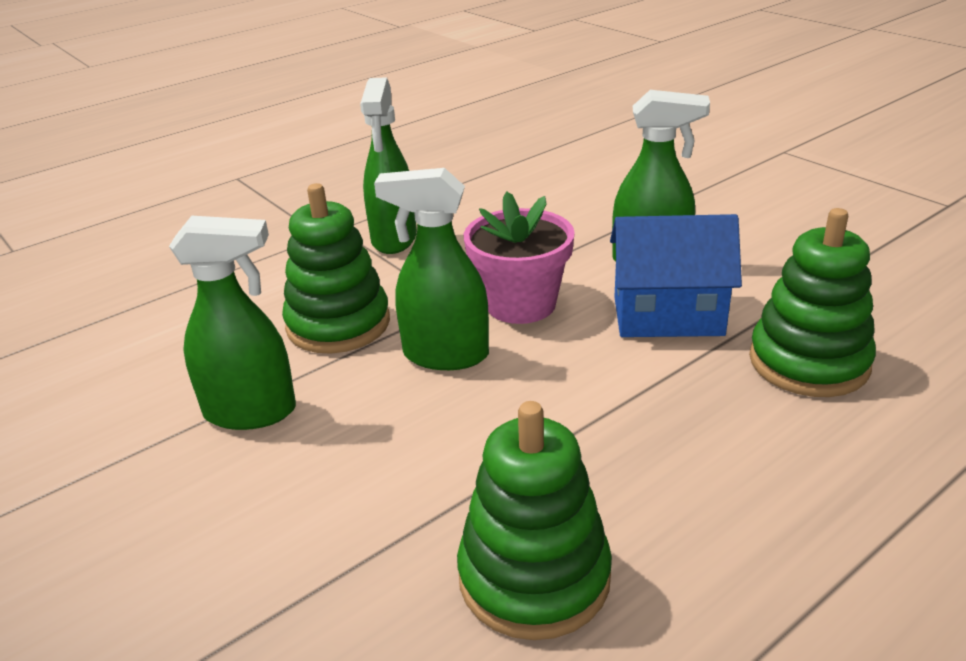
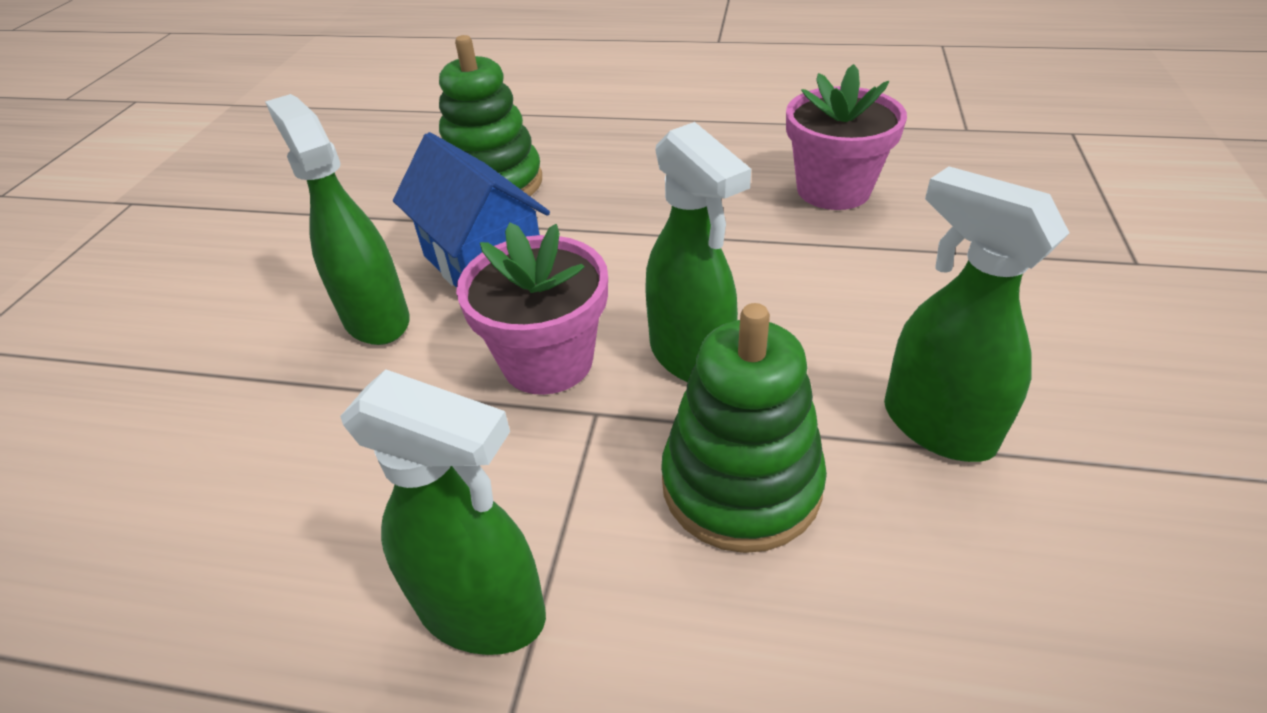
camera: 130 degrees left, 10 degrees up
green spray bottle [360,77,417,254] -> green spray bottle turned 60 degrees clockwise [340,369,546,655]
green stacking toy [457,401,612,640] -> pink flower pot [786,64,907,210]

